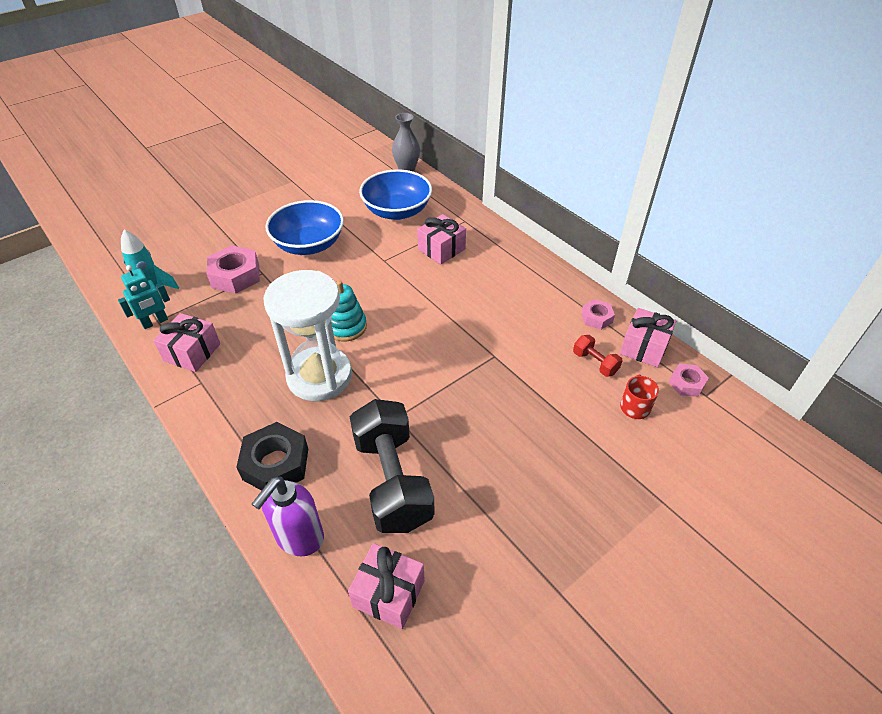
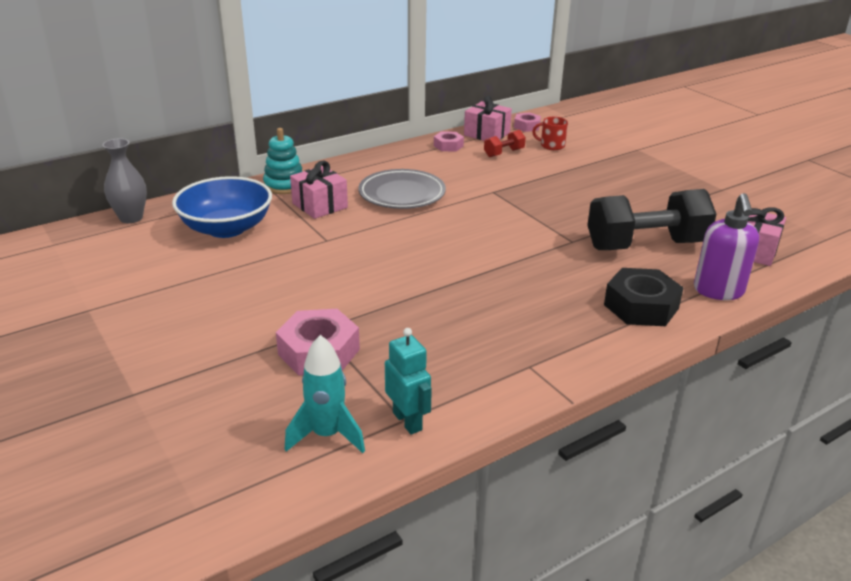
camera: 85 degrees left, 15 degrees down
pink gift [153,313,220,372] -> none
purple soap dispenser [252,476,324,556] -> purple soap dispenser turned 60 degrees clockwise [694,193,759,300]
white hourglass [263,270,352,401] -> none
blue bowl [265,200,344,255] -> none
turquoise stacking toy [331,280,367,341] -> turquoise stacking toy moved to [263,128,303,194]
none -> grey plate [358,169,446,209]

